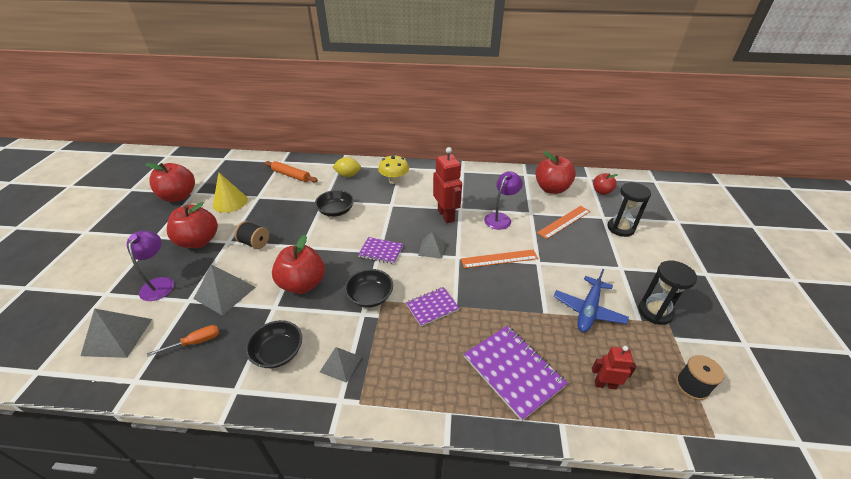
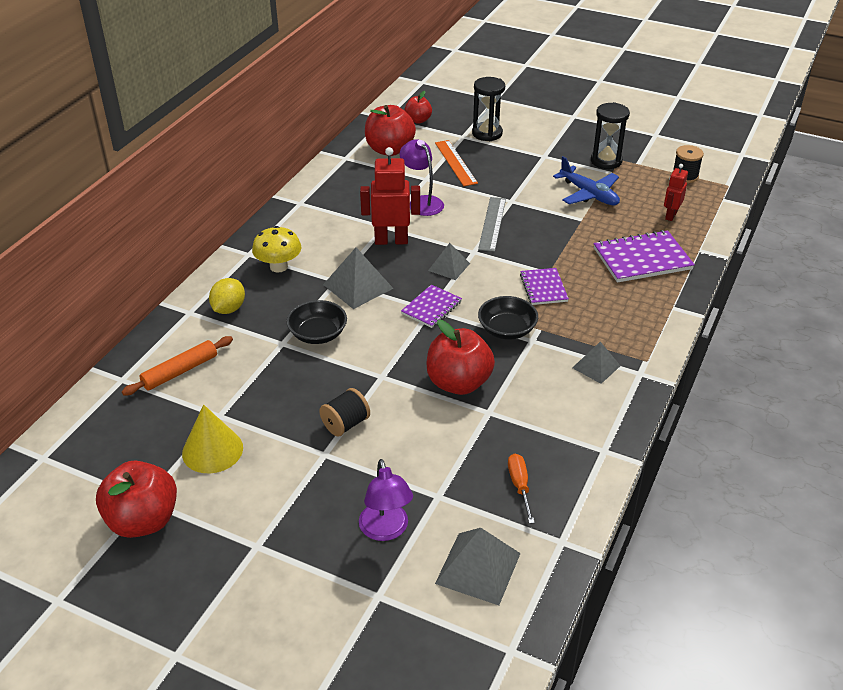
camera: 70 degrees left, 0 degrees up
purple lamp [127,231,174,301] -> purple lamp turned 120 degrees counterclockwise [359,459,413,541]
red apple [167,202,218,248] -> none
grey pyramid [194,264,255,316] -> grey pyramid moved to [323,247,394,309]
black bowl [245,320,302,368] -> none
orange ruler [461,250,538,268] -> grey ruler [478,197,506,252]

